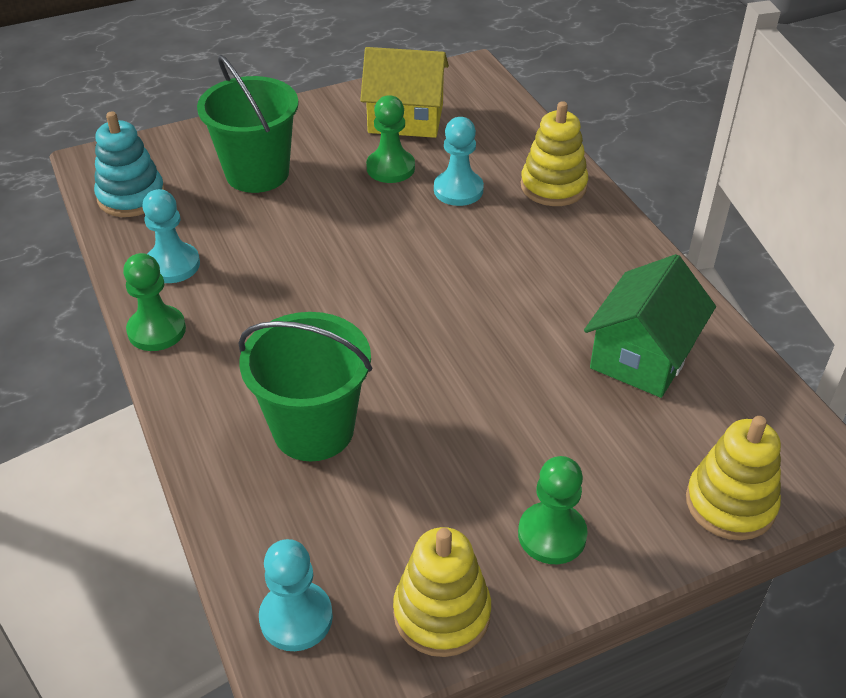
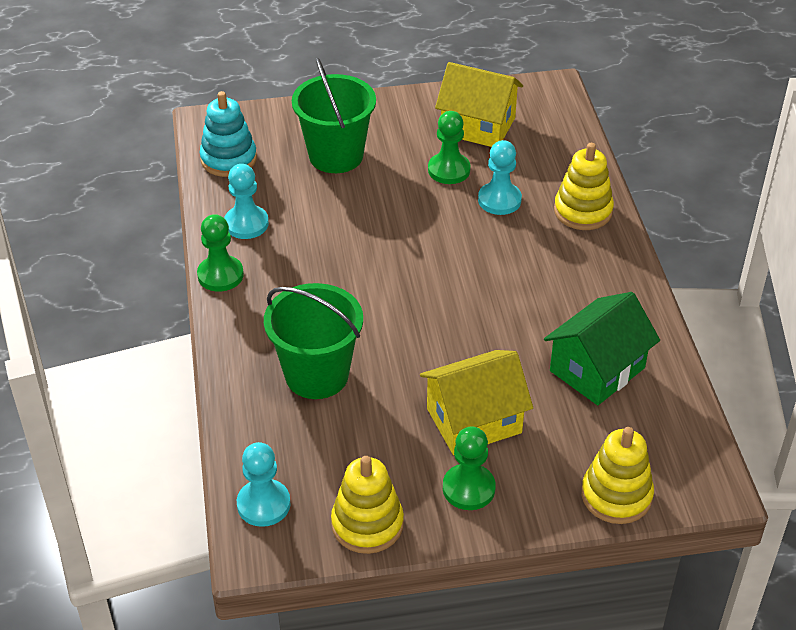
camera: 15 degrees right, 0 degrees up
none -> yellow house [420,350,533,455]

